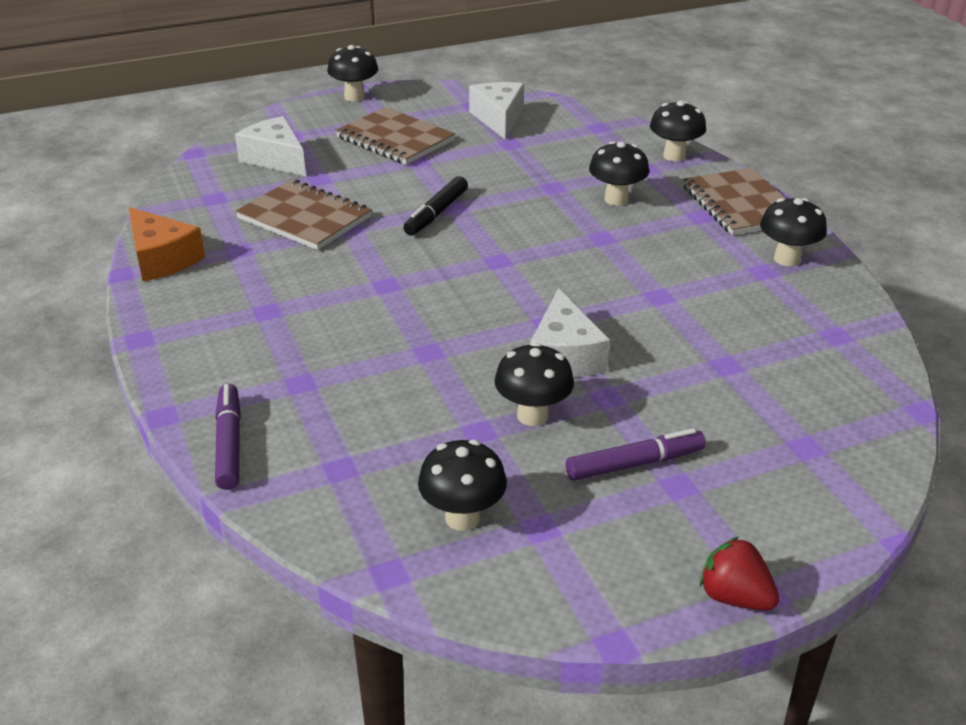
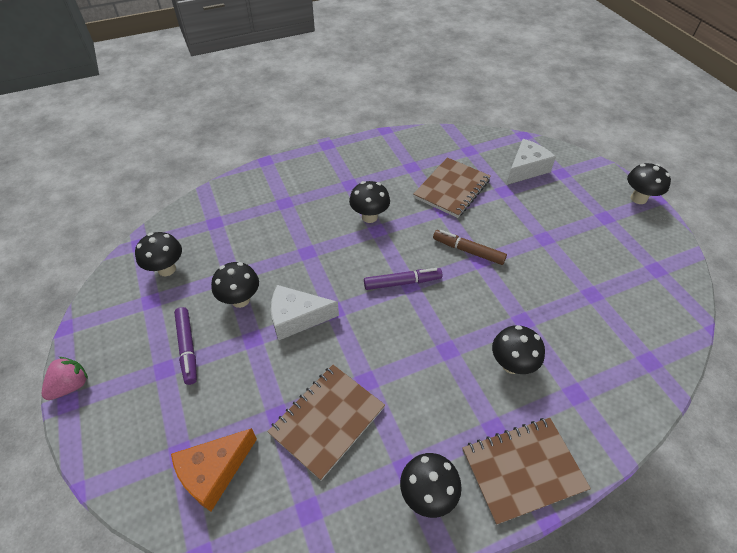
camera: 90 degrees right, 15 degrees up
orange cheese [129,207,205,281] -> orange cheese moved to [171,428,257,512]
purple marker [215,384,241,490] -> purple marker moved to [364,268,442,290]
brown notebook [336,107,455,165] -> brown notebook moved to [267,365,385,481]
black marker [403,176,468,236] -> brown marker [433,230,507,265]
white cheese [469,82,524,139] -> none
black mushroom [650,101,706,162] -> black mushroom moved to [349,181,390,223]
red strawberry [700,537,780,611] -> pink strawberry [41,357,88,400]

